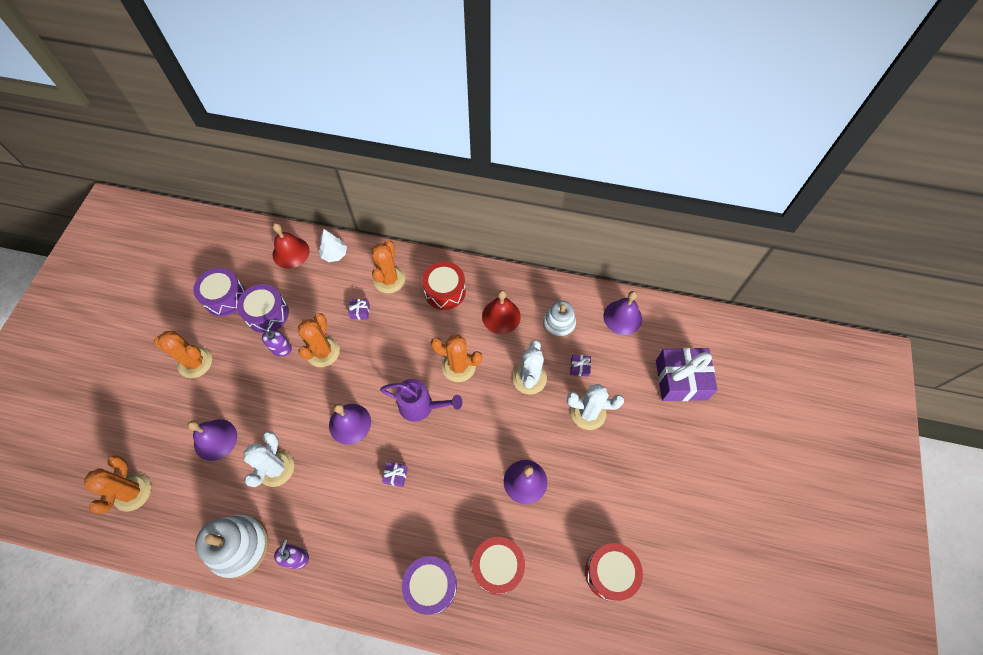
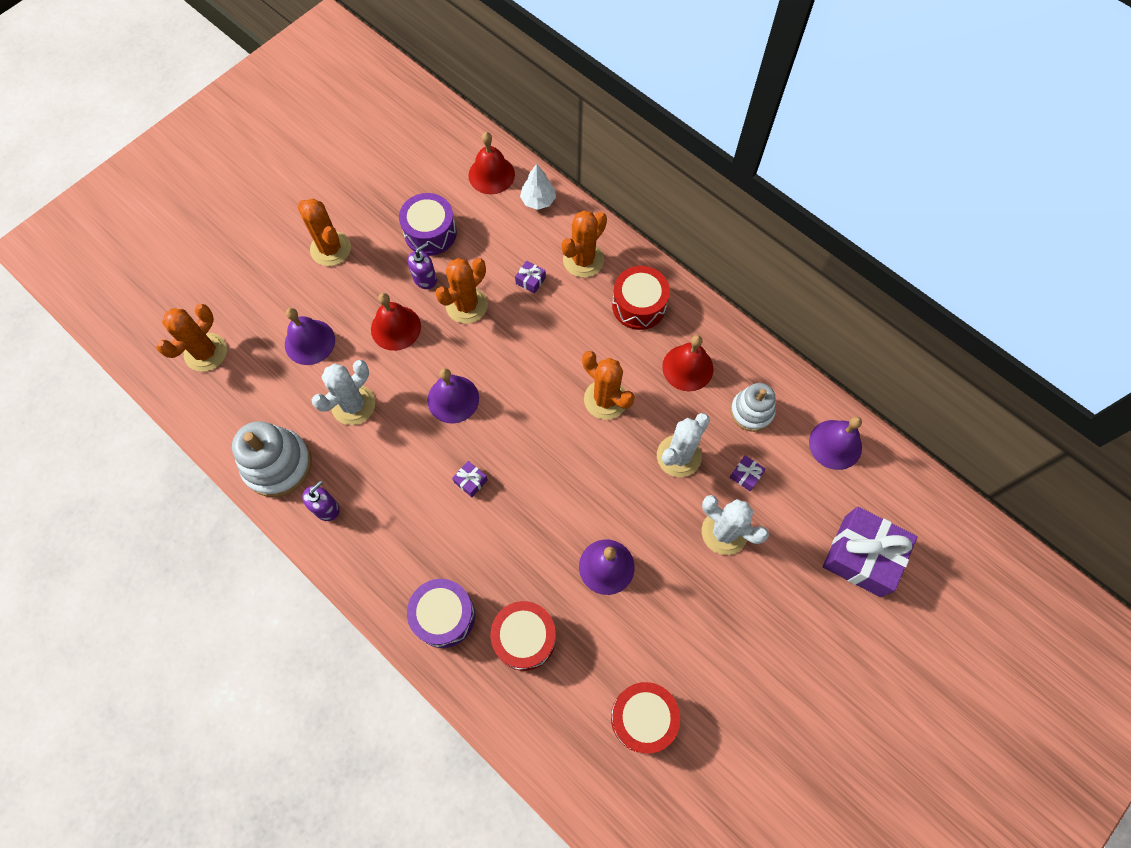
camera: 30 degrees right, 5 degrees up
purple drum [193,268,245,316] -> none
purple watering can [380,379,463,422] -> none
none -> red bell [371,293,421,351]

